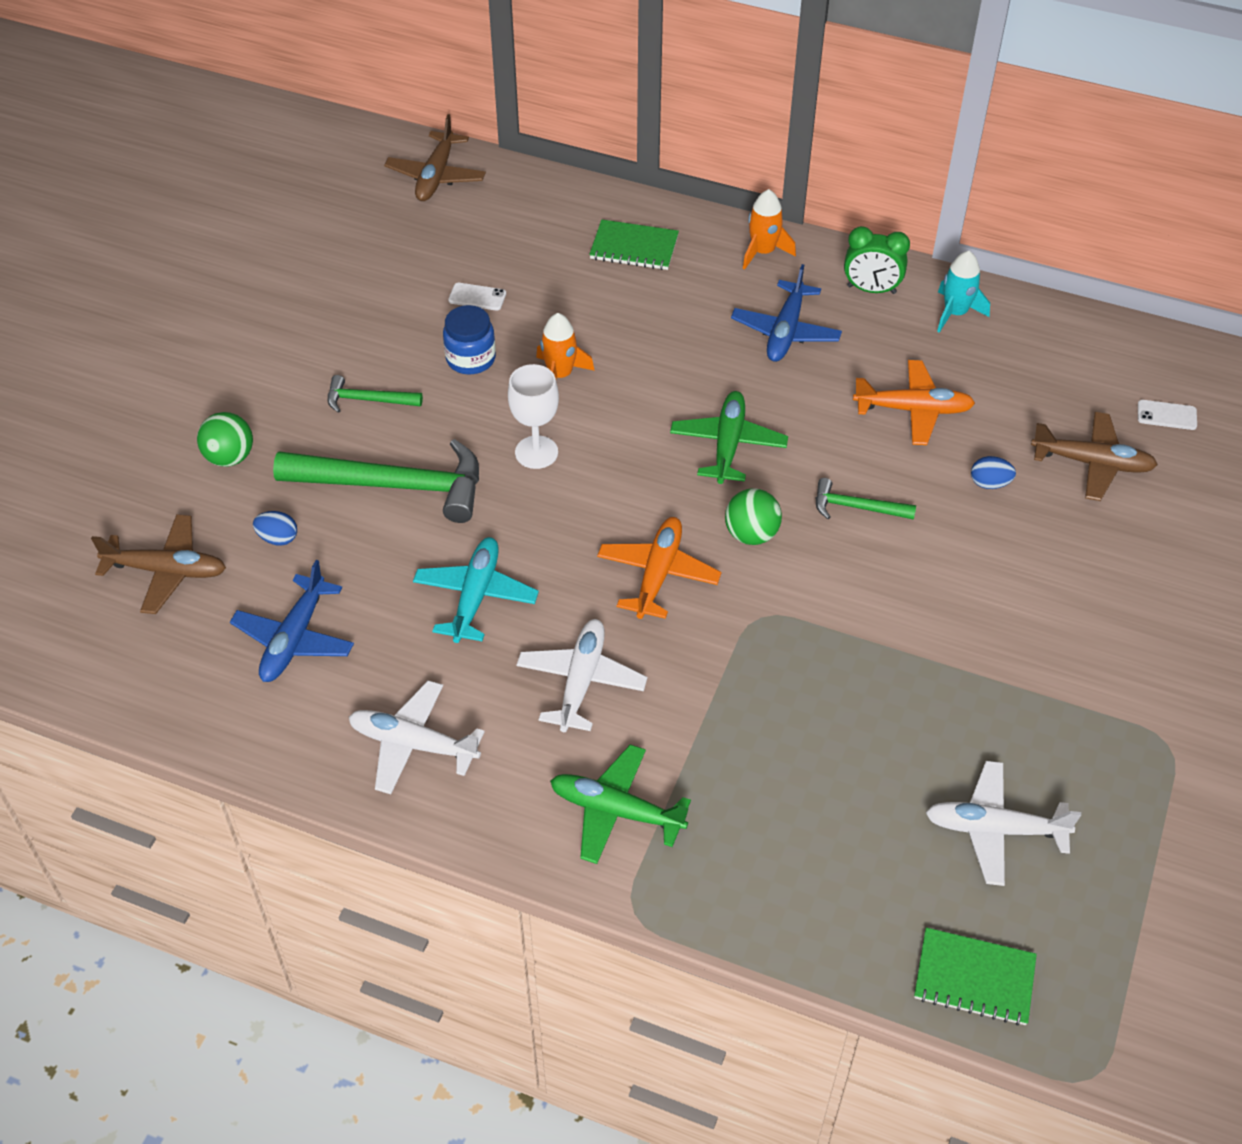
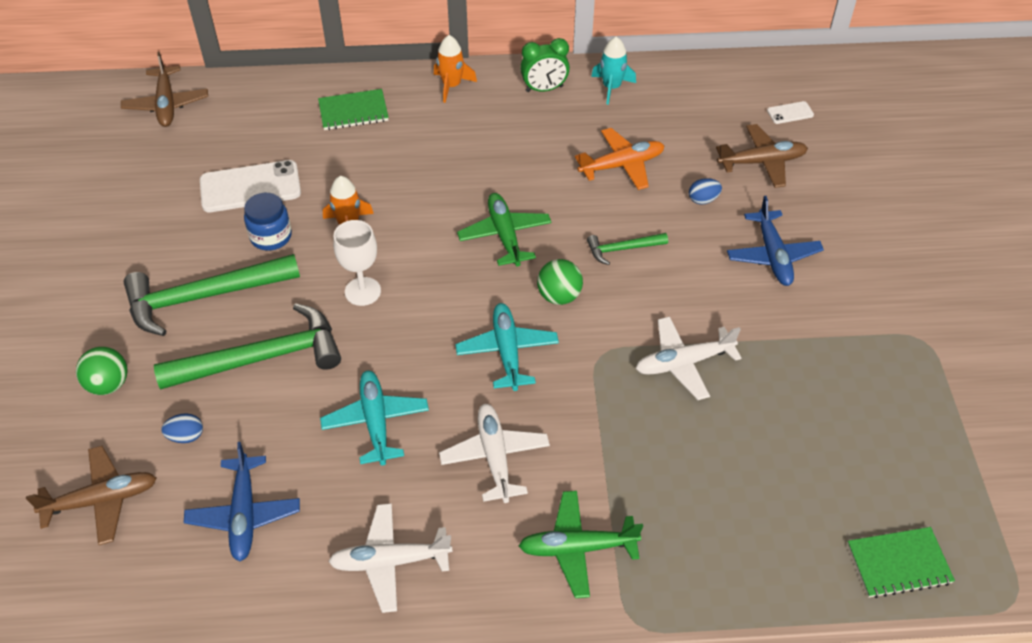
camera: 25 degrees left, 0 degrees up
green hammer [328,375,423,413] -> green hammer [124,254,300,336], size x2.07
white phone [448,283,506,310] -> white phone [200,160,301,212], size x2.14
orange plane [597,517,722,619] -> turquoise plane [455,303,559,391]
blue plane [731,264,842,362] -> blue plane moved to [727,196,824,286]
white plane [926,761,1081,886] -> white plane moved to [636,316,742,400]

